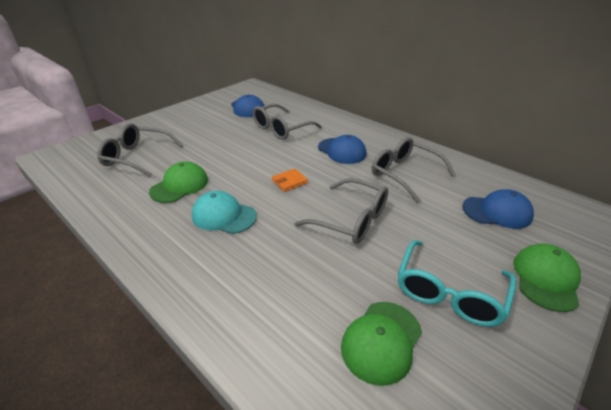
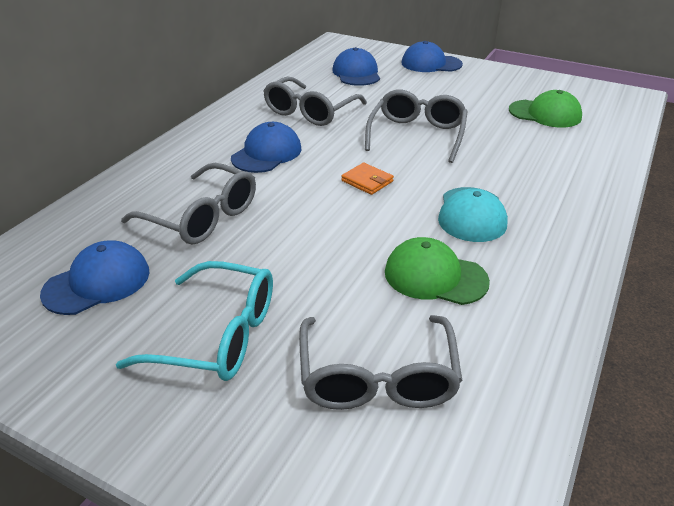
camera: 105 degrees left, 0 degrees up
turquoise glasses [398,240,516,327] -> turquoise glasses moved to [116,261,273,381]
green cap [513,244,581,312] -> blue cap [401,41,463,72]

